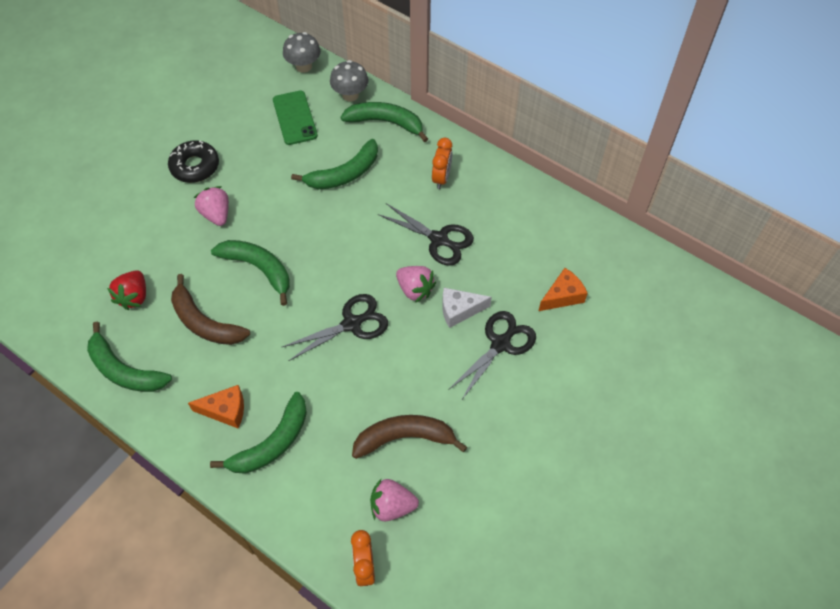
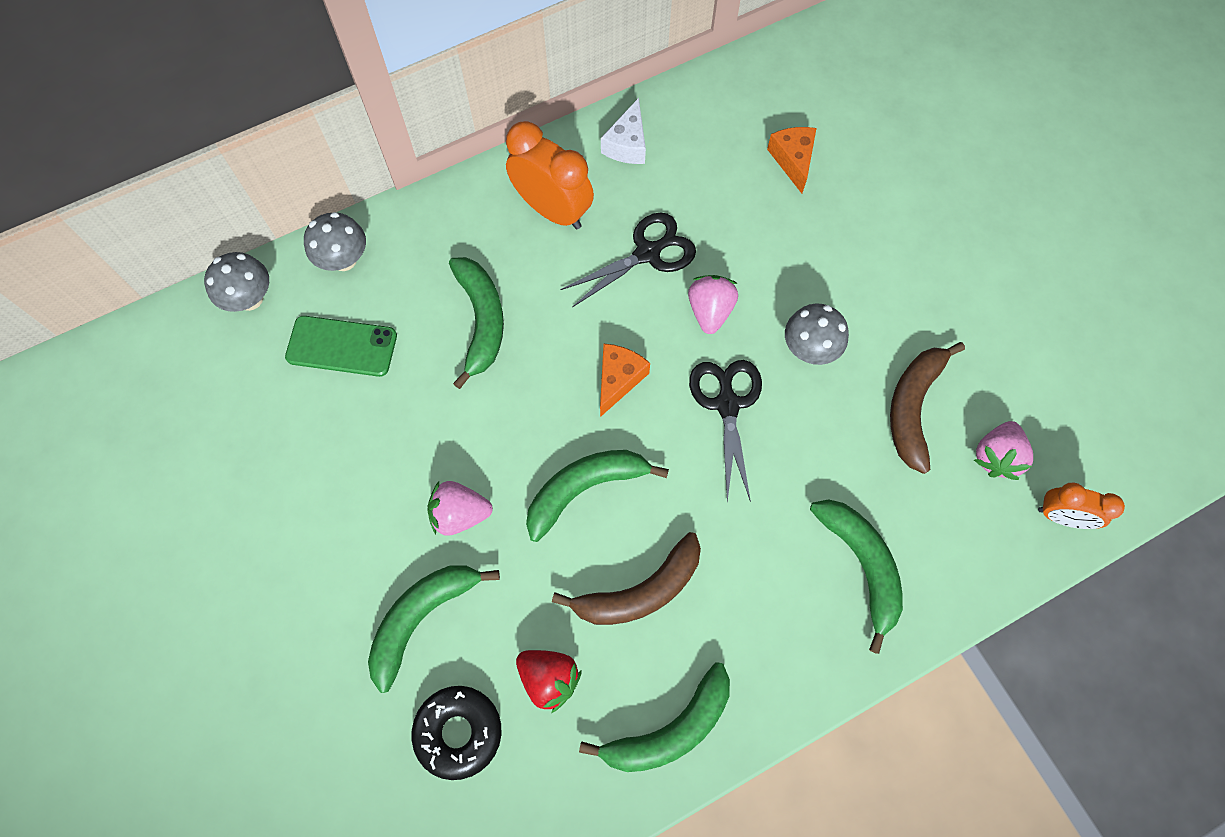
camera: 65 degrees left, 10 degrees up
black donut [168,140,219,183] -> black donut moved to [412,686,501,780]
orange cheese [188,385,244,428] -> orange cheese moved to [600,344,650,417]
green banana [341,102,428,142] -> green banana moved to [368,565,500,693]
pink strawberry [396,266,436,303] -> pink strawberry turned 60 degrees counterclockwise [688,275,738,334]
orange clock [432,138,452,189] -> orange clock [506,121,594,229], size x1.66
white cheese [442,288,492,328] -> white cheese moved to [601,98,646,164]
black scissors [448,311,536,401] -> none
none -> grey mushroom [785,304,849,365]

